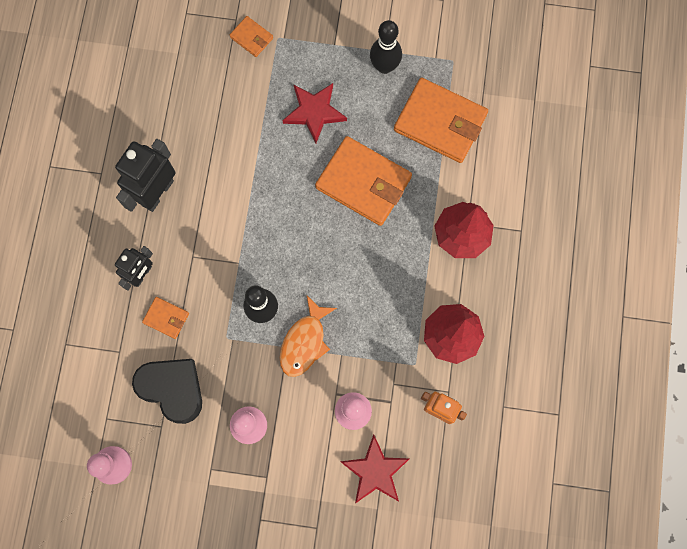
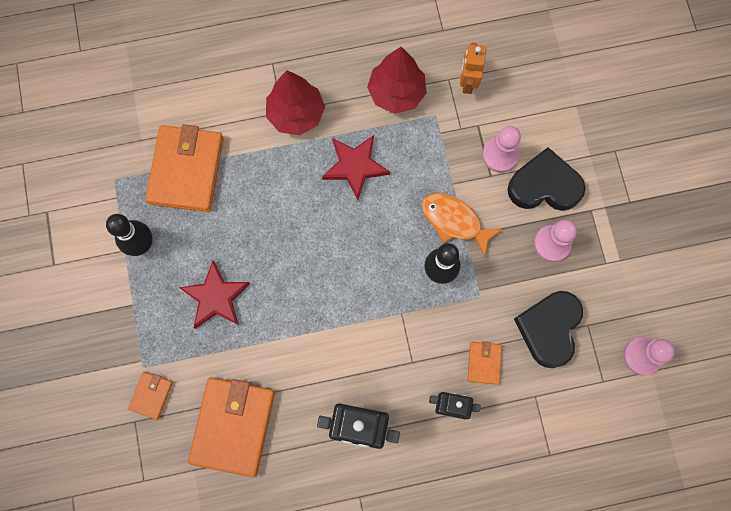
camera: 110 degrees left, 0 degrees up
orange fish [280,296,337,377] -> orange fish turned 150 degrees counterclockwise [422,193,503,257]
orange wallet [315,136,412,226] -> orange wallet moved to [188,377,275,477]
red star [340,434,410,503] -> red star moved to [322,135,390,200]
none -> black heart [508,147,586,211]

